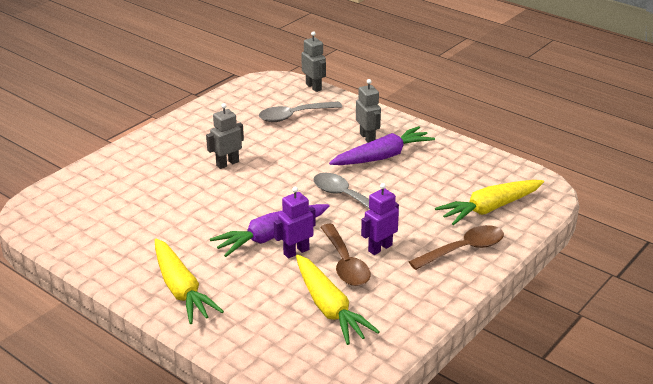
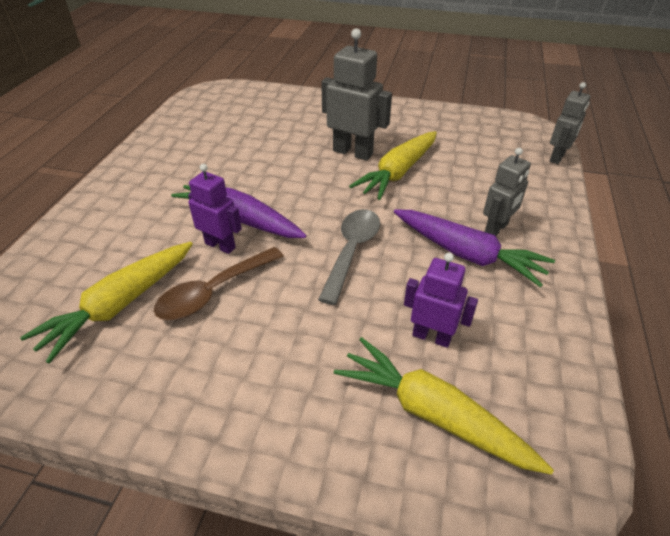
camera: 65 degrees right, 10 degrees up
yellow carrot [155,239,224,324] -> yellow carrot moved to [349,131,437,200]
grey robot [206,103,244,169] -> grey robot [321,28,392,161], size x1.55
grey spoon [259,101,342,122] -> none
purple robot [361,183,399,255] -> purple robot moved to [404,253,478,348]
brown spoon [409,225,504,270] -> none

